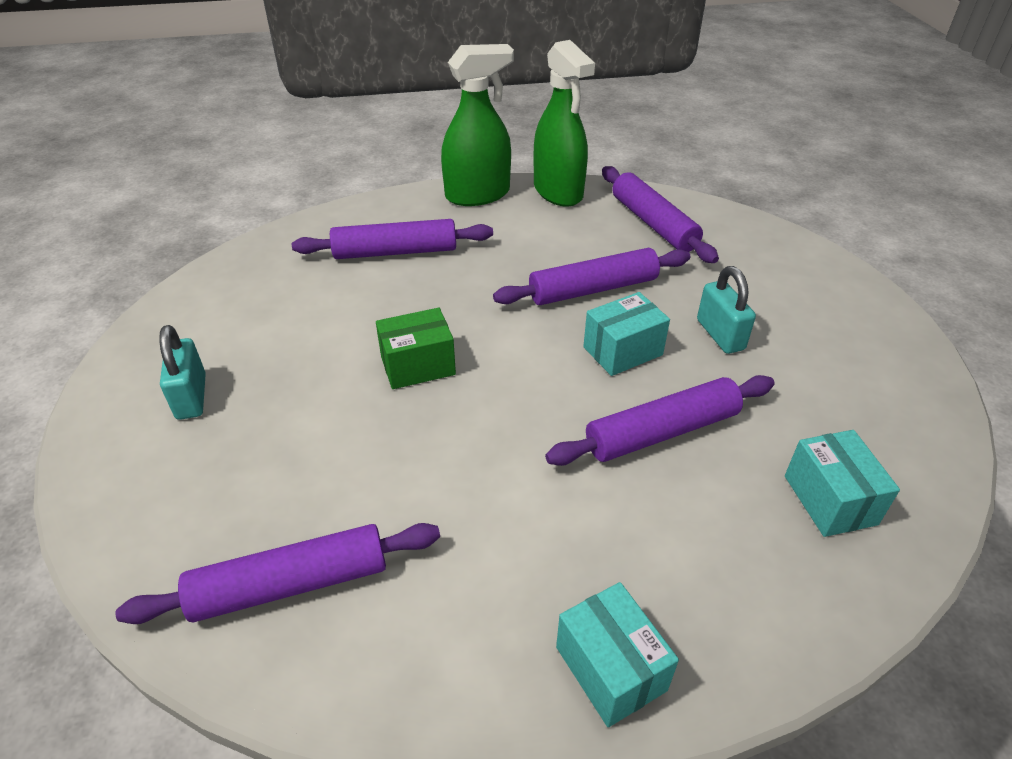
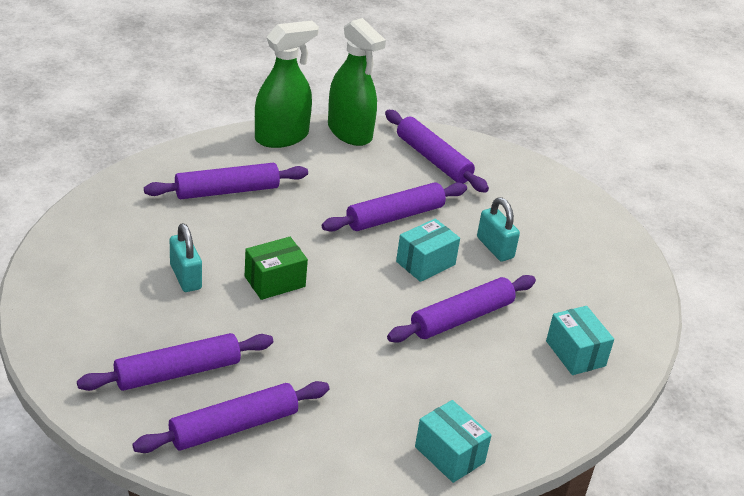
camera: 15 degrees left, 5 degrees down
turquoise padlock [159,325,206,420] -> turquoise padlock moved to [170,223,202,292]
none -> purple rolling pin [77,333,273,391]

